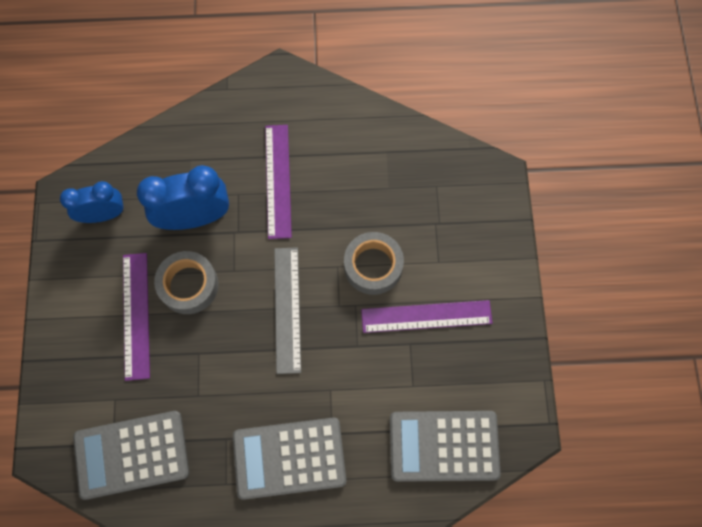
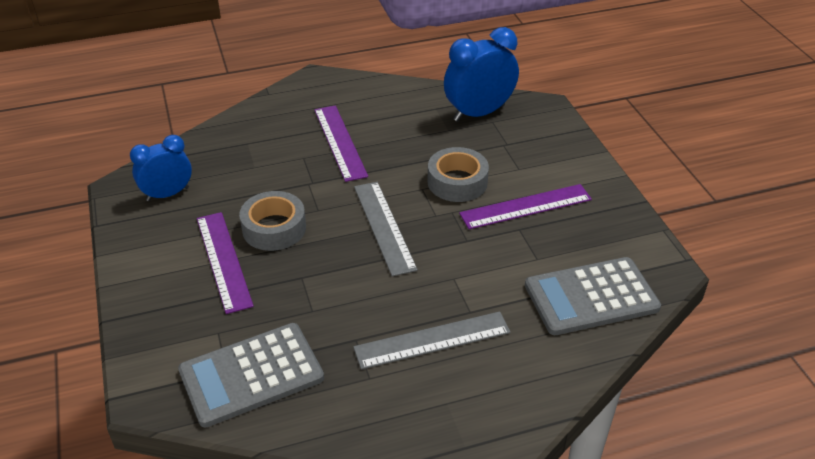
camera: 15 degrees left, 30 degrees down
blue clock [137,165,229,230] -> blue clock moved to [444,27,519,122]
grey calculator [233,418,346,500] -> grey ruler [353,311,511,370]

